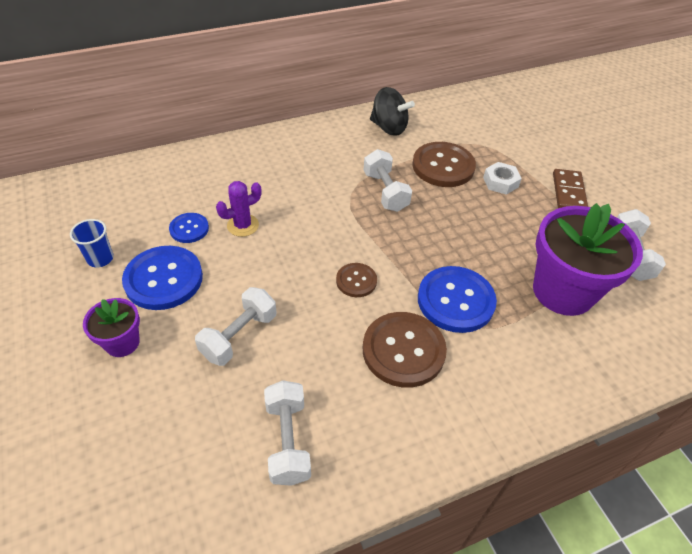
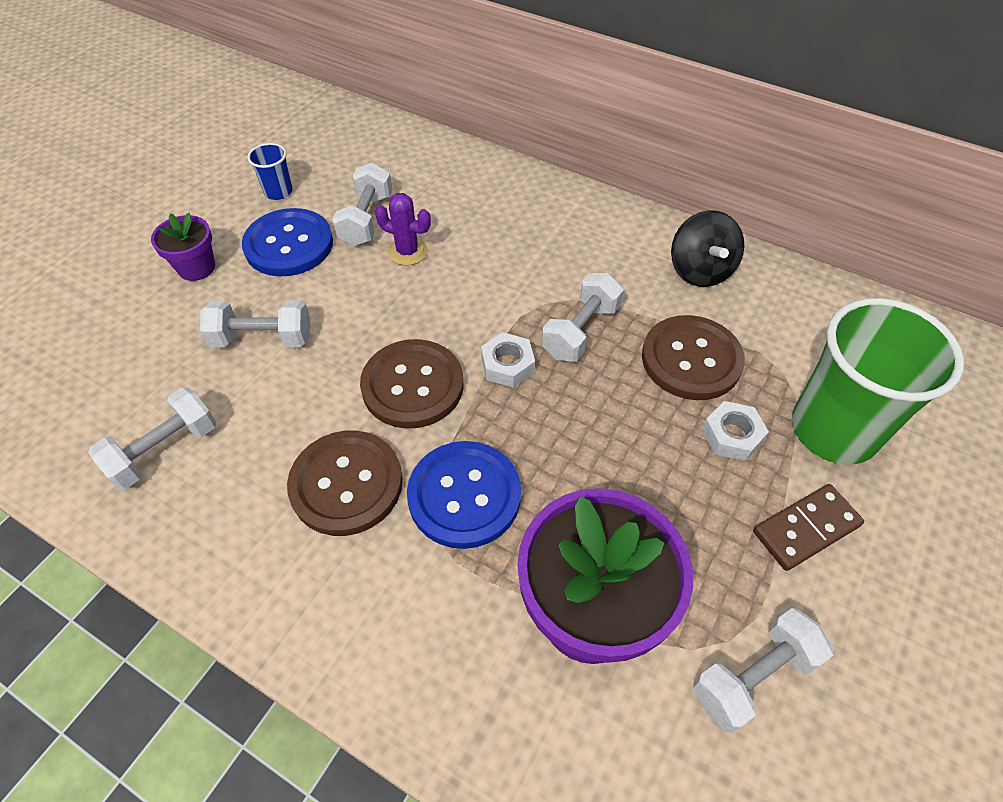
camera: 55 degrees right, 5 degrees up
blue button [169,213,209,243] -> white dumbbell [332,162,393,246]
brown button [336,263,377,297] -> brown button [360,339,464,429], size x1.84
none -> white nut [481,332,535,388]
none -> green cup [792,298,964,465]

